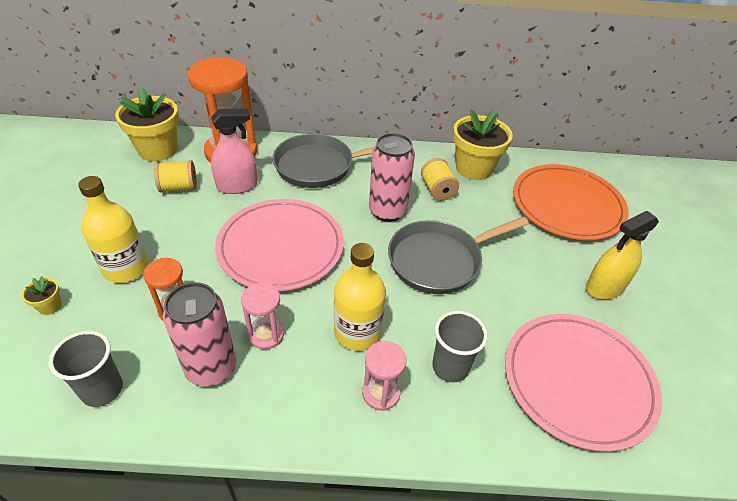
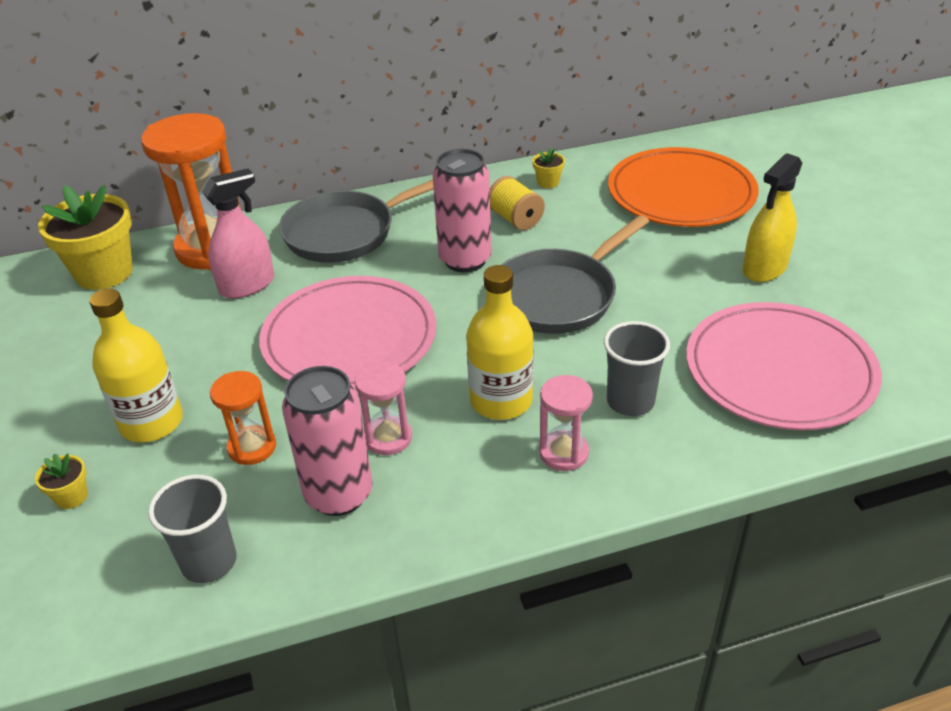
camera: 15 degrees left, 5 degrees down
yellow spool [154,160,197,193] -> none
yellow flower pot [453,109,513,180] -> yellow flower pot [532,148,565,188], size x0.43

